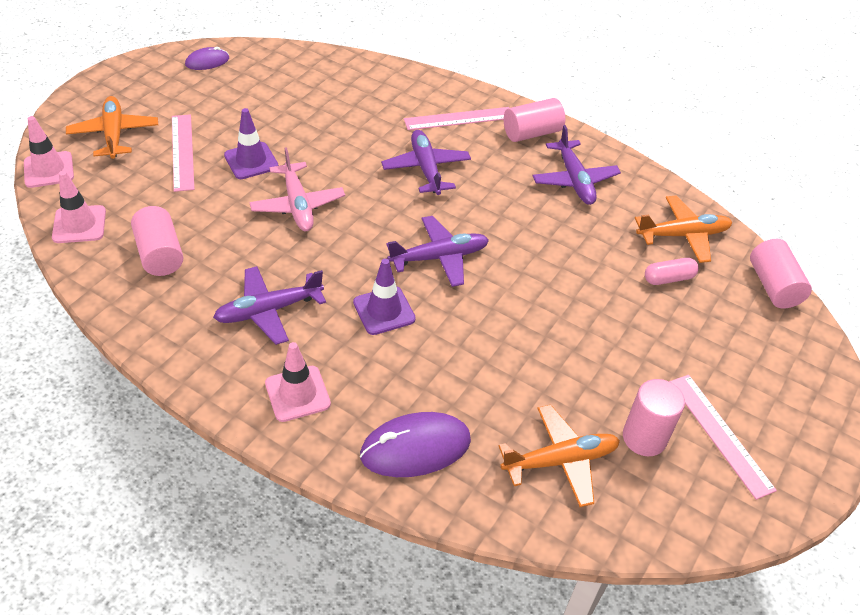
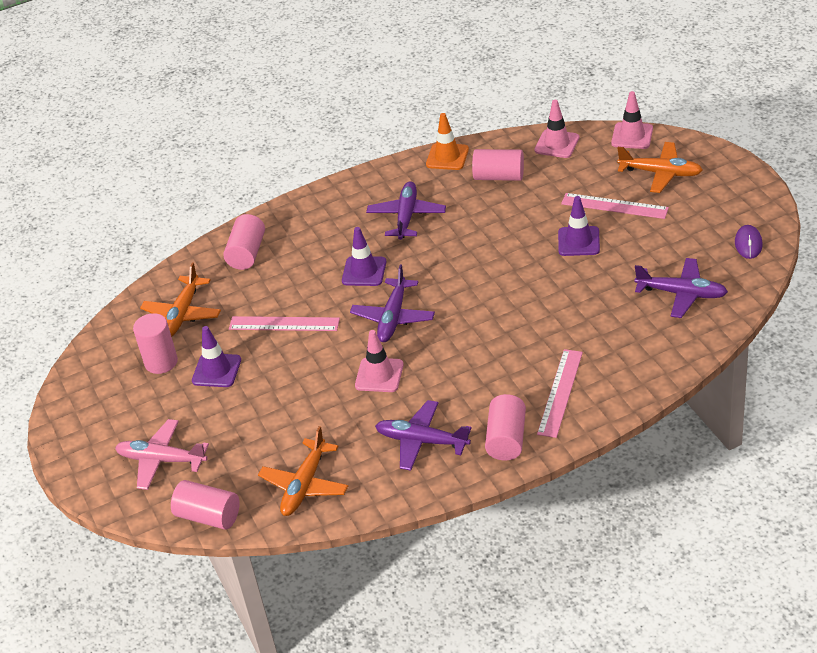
camera: 130 degrees right, 5 degrees down
pink plane [249,147,345,231] -> pink plane moved to [115,419,209,490]
pink traffic cone [265,342,331,422] -> pink traffic cone moved to [355,330,404,392]
purple mouse [360,412,471,477] -> pink cylinder [223,214,265,270]
purple plane [381,130,471,195] -> purple plane moved to [635,258,728,318]
pink capsule [645,258,699,285] -> none
pink ruler [669,375,777,500] -> pink ruler moved to [229,316,340,331]
none -> purple traffic cone [192,326,241,387]
none -> orange traffic cone [426,113,469,170]

